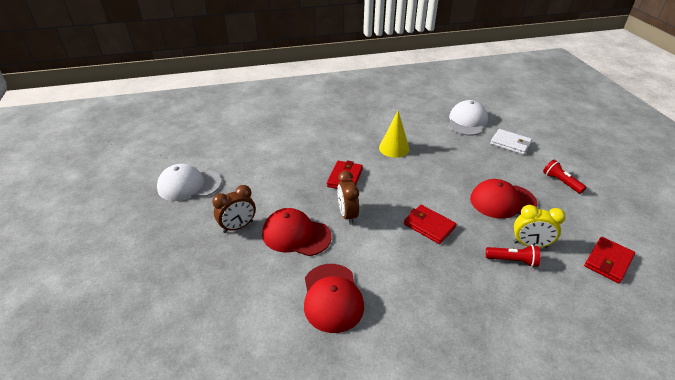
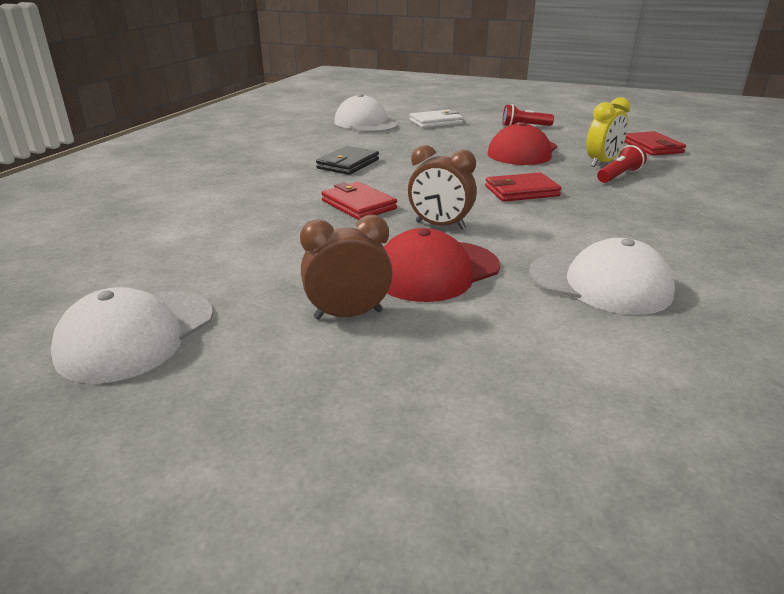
camera: 55 degrees left, 10 degrees down
brown clock [212,185,256,233] -> brown clock turned 105 degrees counterclockwise [300,215,393,320]
red cap [304,264,364,333] -> white cap [529,238,675,315]
yellow cone [379,111,410,158] -> black wallet [316,146,379,175]

